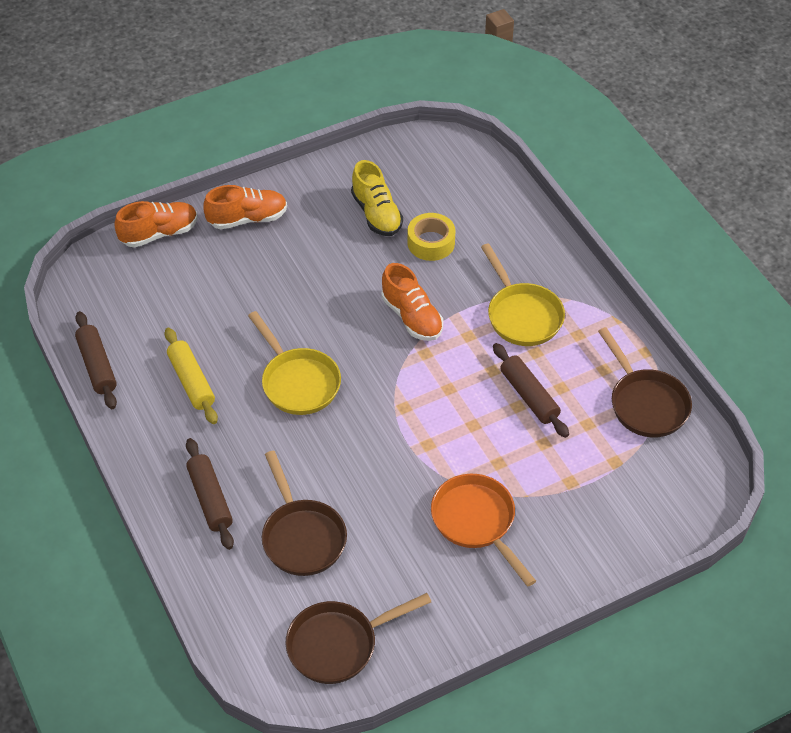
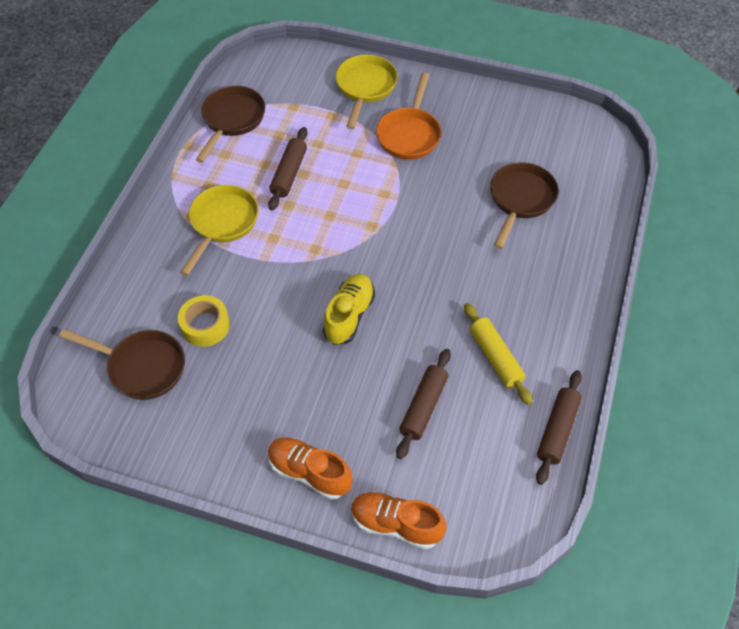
camera: 135 degrees left, 5 degrees up
yellow rolling pin [165,328,218,424] -> yellow rolling pin turned 45 degrees counterclockwise [464,303,533,405]
brown rolling pin [186,438,234,550] -> brown rolling pin moved to [396,349,451,459]
yellow pan [248,311,341,415] -> yellow pan moved to [336,55,398,129]
brown pan [285,593,431,684] -> brown pan moved to [59,329,185,400]
yellow shoe [351,160,403,236] -> yellow shoe moved to [323,274,375,345]
orange shoe [381,263,443,341] -> none

